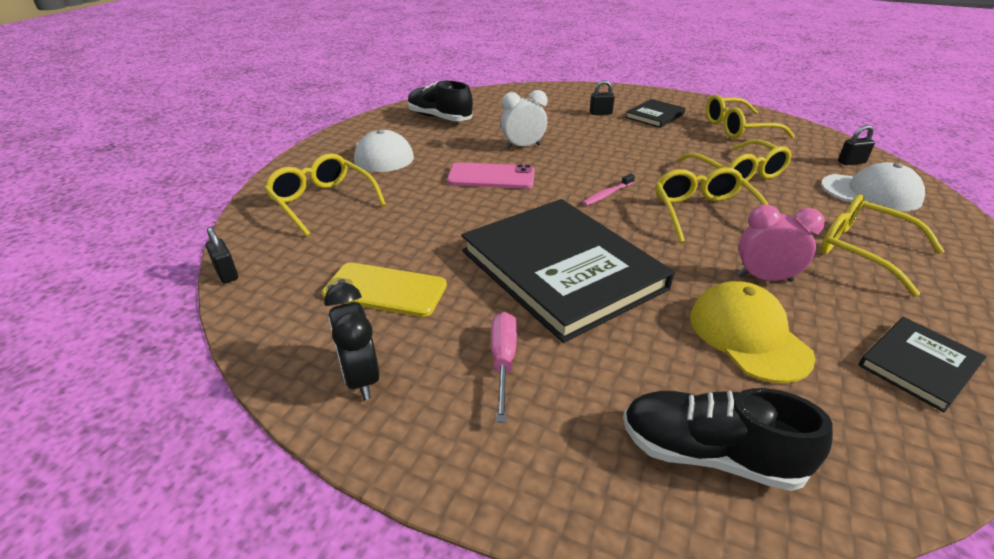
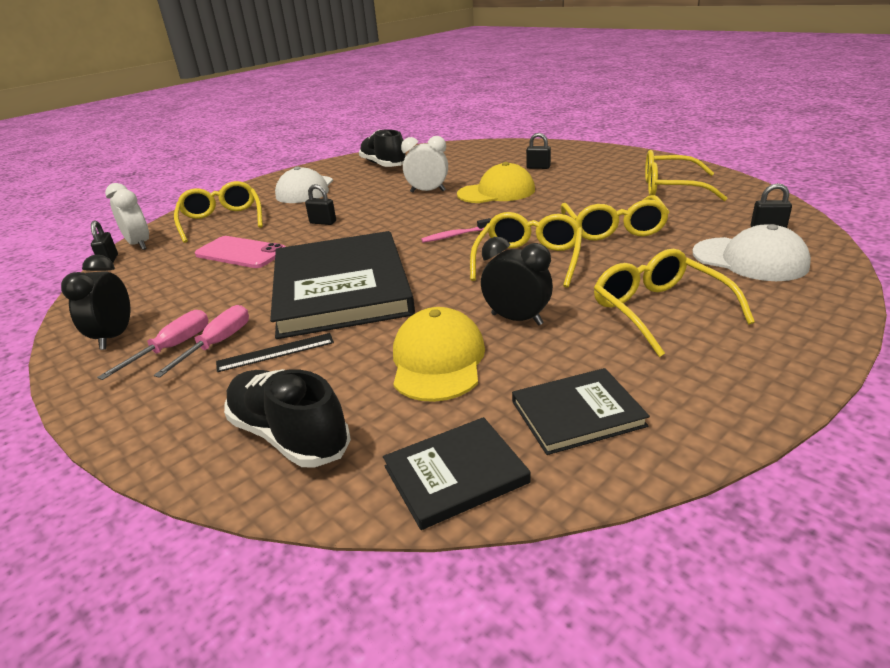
camera: 25 degrees right, 5 degrees down
yellow phone [322,262,447,317] -> none
pink phone [447,162,535,189] -> pink phone moved to [195,236,286,268]
black book [625,99,686,128] -> black book moved to [383,417,531,530]
pink clock [738,205,825,282] -> black clock [481,237,553,326]
none -> pink screwdriver [97,310,209,380]
none -> white clock [105,183,149,250]
none -> black ruler [216,333,334,372]
none -> black padlock [305,184,336,225]
none -> yellow cap [457,162,535,203]

